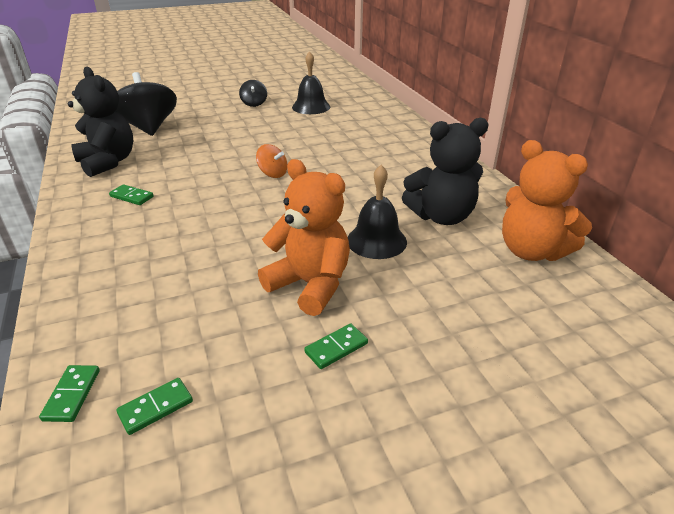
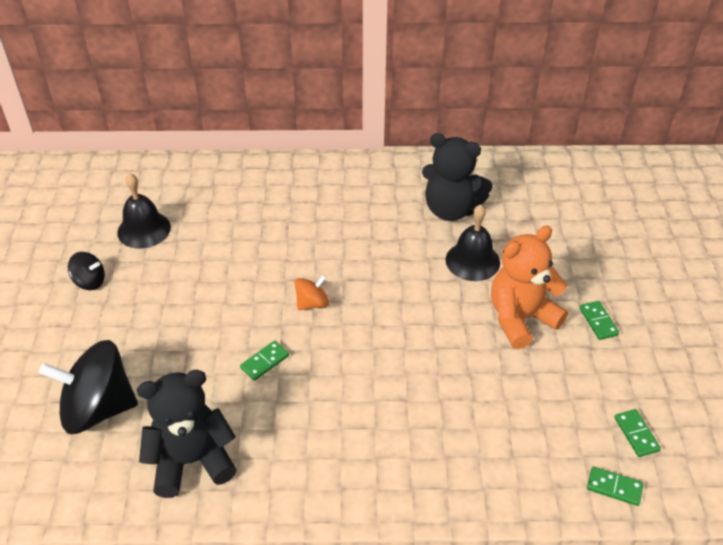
camera: 70 degrees left, 10 degrees up
green domino [109,184,154,205] -> green domino moved to [240,341,289,381]
black teddy bear [402,118,489,225] -> black teddy bear turned 105 degrees clockwise [422,133,493,221]
orange teddy bear [502,140,592,261] -> none

